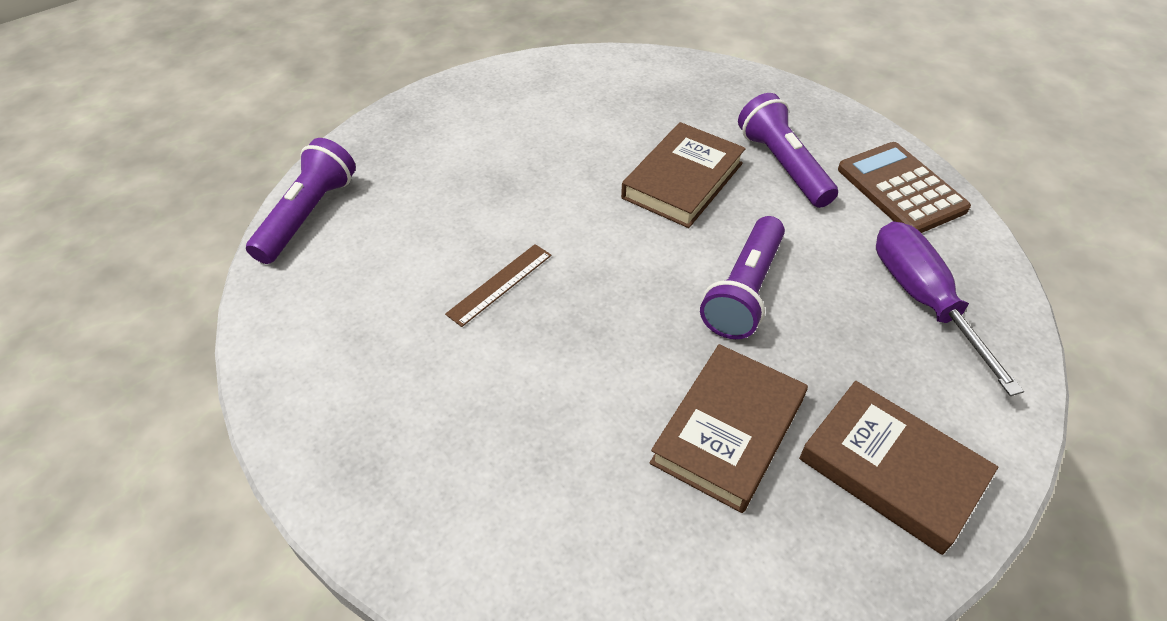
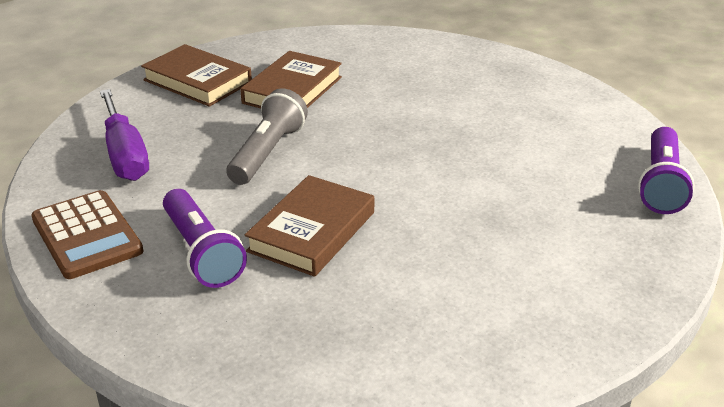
camera: 175 degrees right, 15 degrees down
brown ruler [445,244,552,327] -> none
purple flashlight [700,216,785,339] -> grey flashlight [226,88,308,185]

